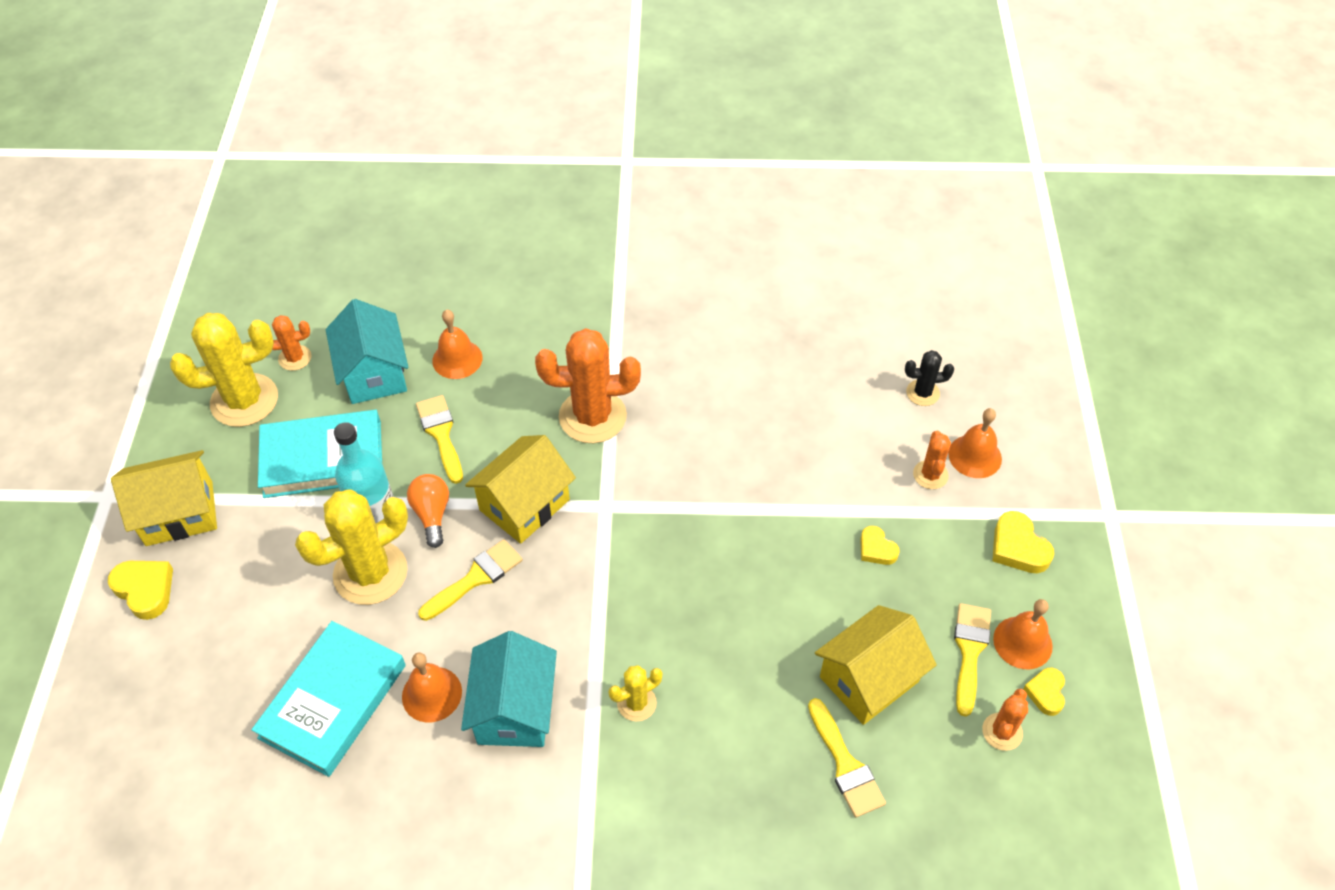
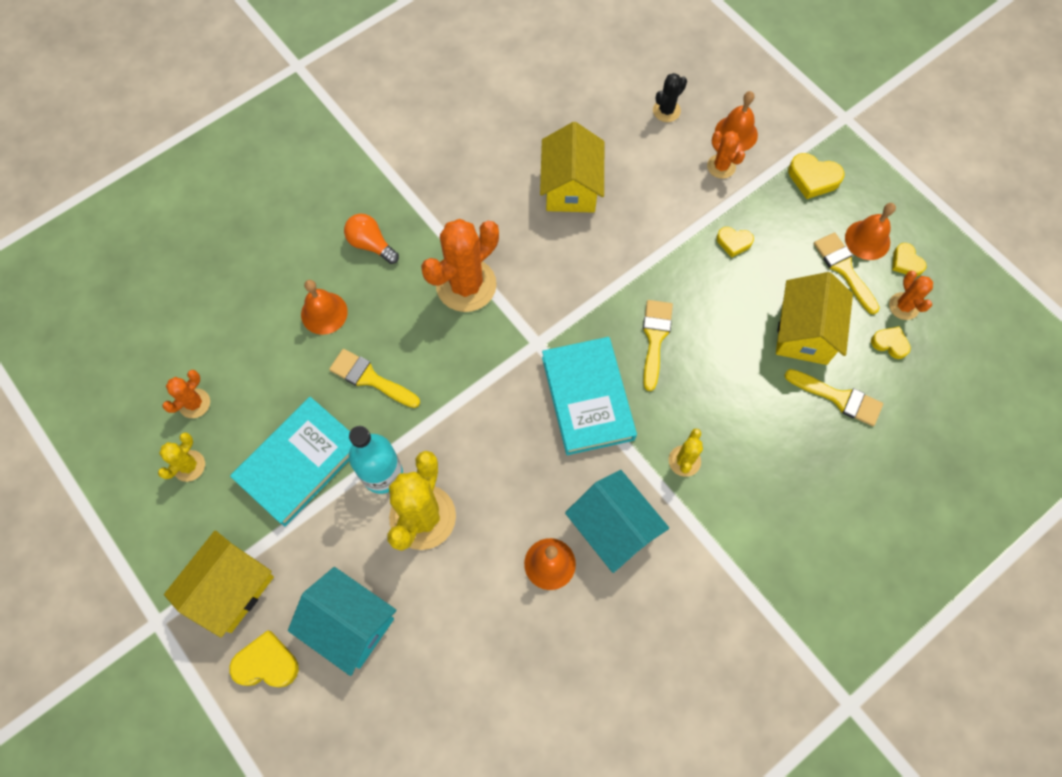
camera: 40 degrees left, 15 degrees up
yellow cactus [170,313,278,427] -> yellow cactus [158,432,205,482], size x0.50
turquoise book [251,621,406,777] -> turquoise book moved to [542,337,637,455]
turquoise house [326,299,408,404] -> turquoise house moved to [288,567,396,676]
orange light bulb [407,474,449,548] -> orange light bulb moved to [344,214,399,264]
yellow brush [418,539,523,621] -> yellow brush moved to [643,300,673,391]
yellow house [465,435,576,544] -> yellow house moved to [540,122,604,213]
none -> yellow heart [871,326,911,359]

